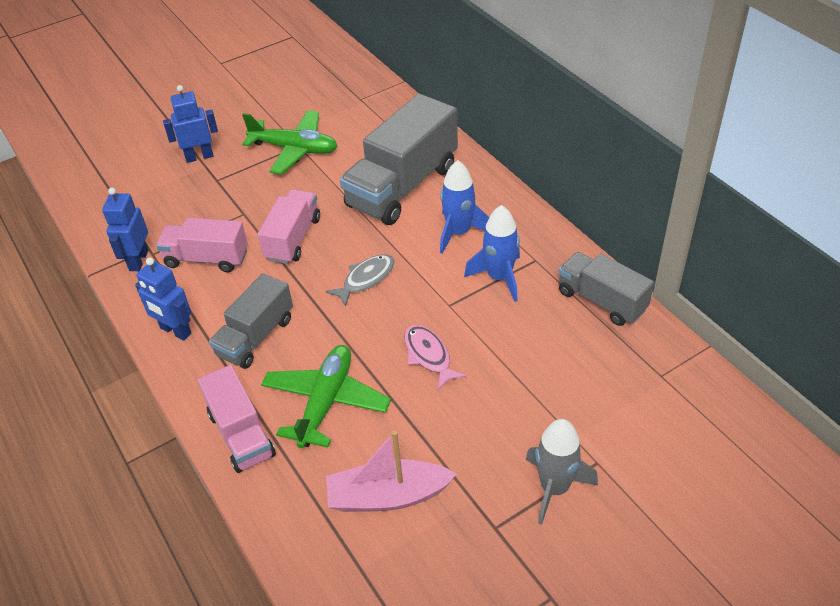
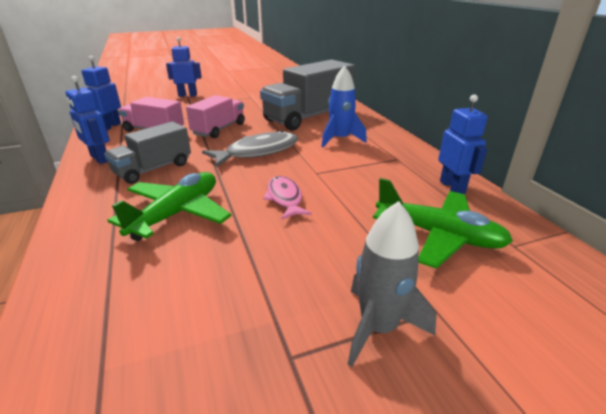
camera: 10 degrees right, 15 degrees down
pink truck [198,365,276,473] -> none
green plane [242,110,337,175] -> green plane moved to [373,178,513,269]
grey fish [326,254,394,307] -> grey fish [202,130,298,167], size x1.56
pink boat [326,431,457,512] -> none
blue rocket [464,205,520,302] -> none
grey truck [559,252,654,326] -> blue robot [438,94,488,194]

